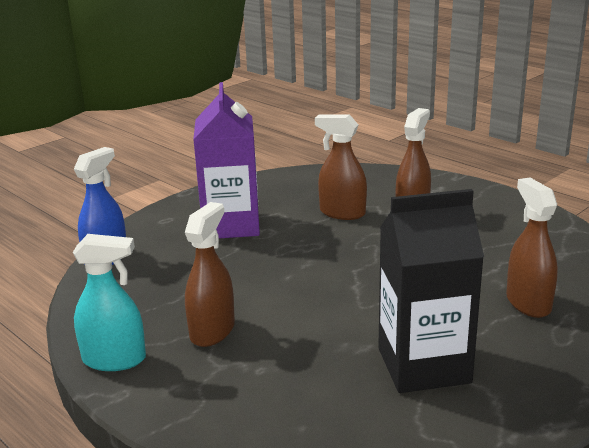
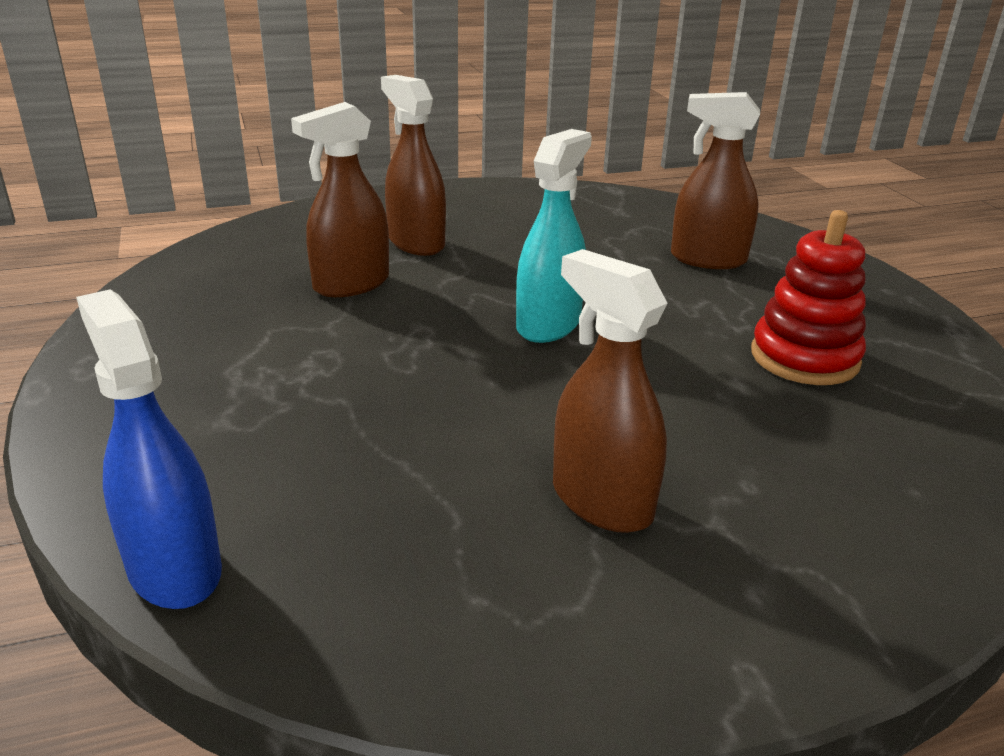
camera: 65 degrees left, 5 degrees up
turquoise spray bottle [73,234,146,371] -> turquoise spray bottle moved to [516,129,592,343]
purple carton [193,82,260,238] -> none
black carton [378,189,484,393] -> red stacking toy [751,210,866,385]

